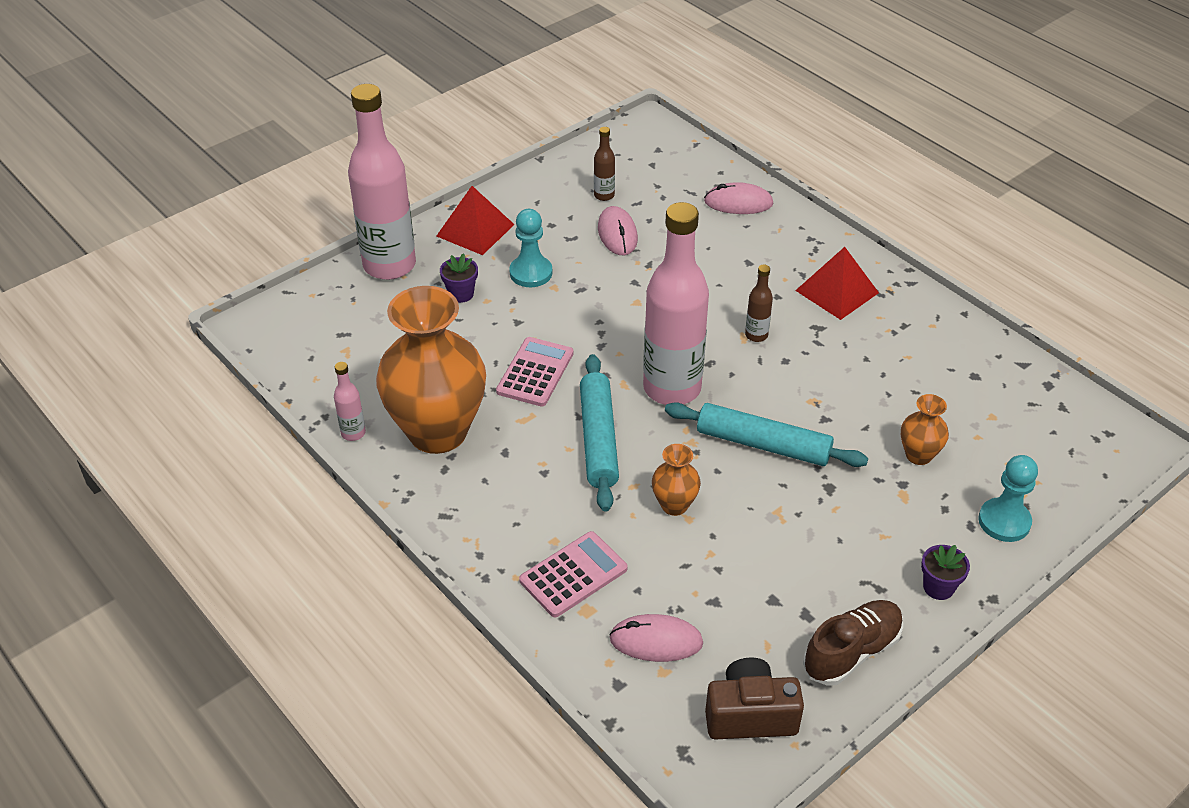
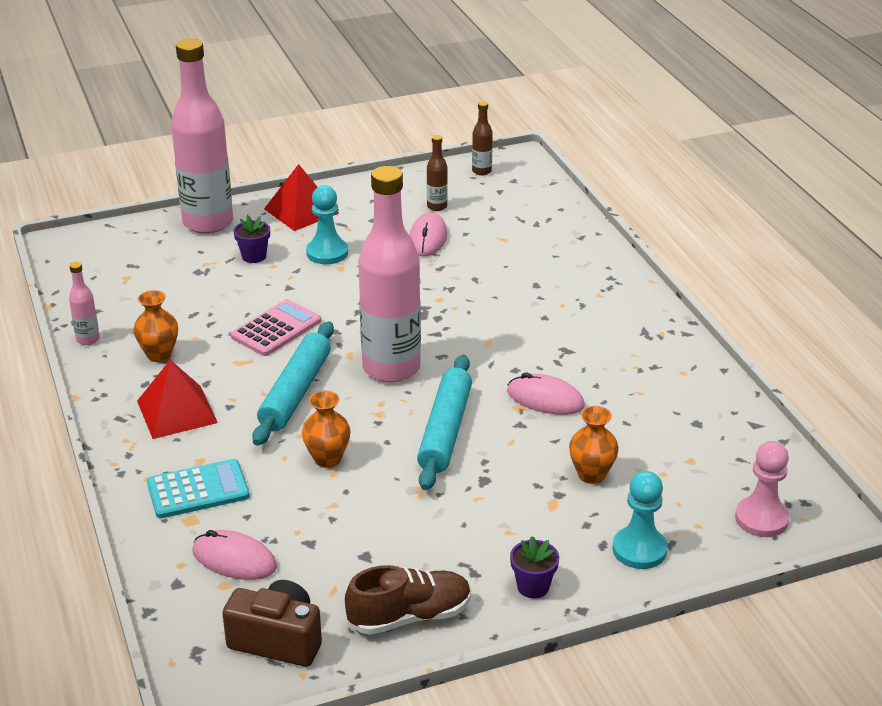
camera: 20 degrees right, 10 degrees down
orange vase [376,286,486,454] -> orange vase [133,290,178,362], size x0.43
pink calculator [519,531,628,617] -> turquoise calculator [147,459,250,518]
turquoise rolling pin [665,402,868,467] -> turquoise rolling pin turned 60 degrees clockwise [417,355,472,490]
pink mouse [704,182,773,214] -> pink mouse moved to [507,372,585,415]
brown bottle [745,265,773,342] -> brown bottle moved to [472,101,493,175]
red pyramid [795,247,879,320] -> red pyramid moved to [137,360,218,439]
none -> pink pawn [735,441,790,537]

